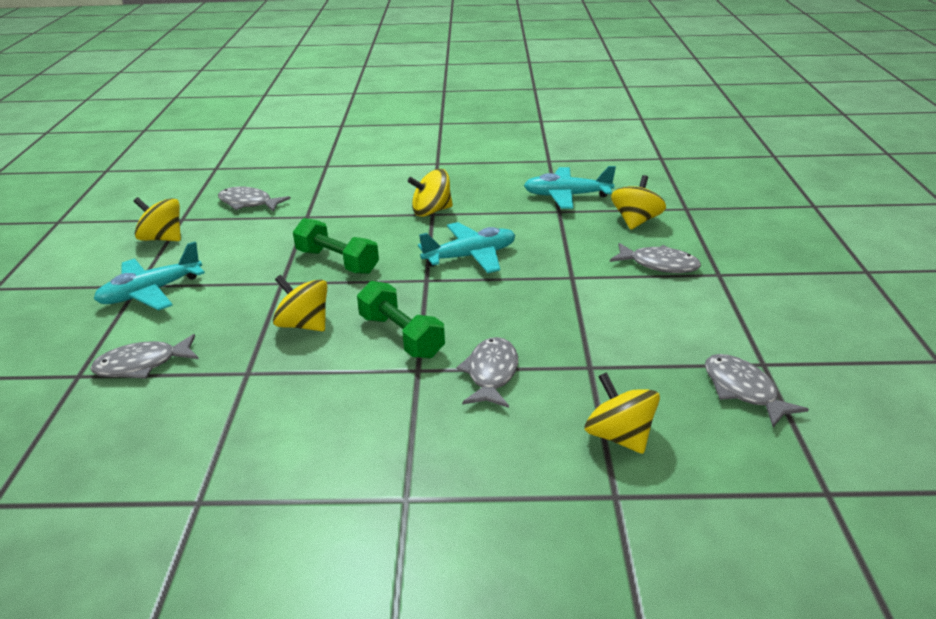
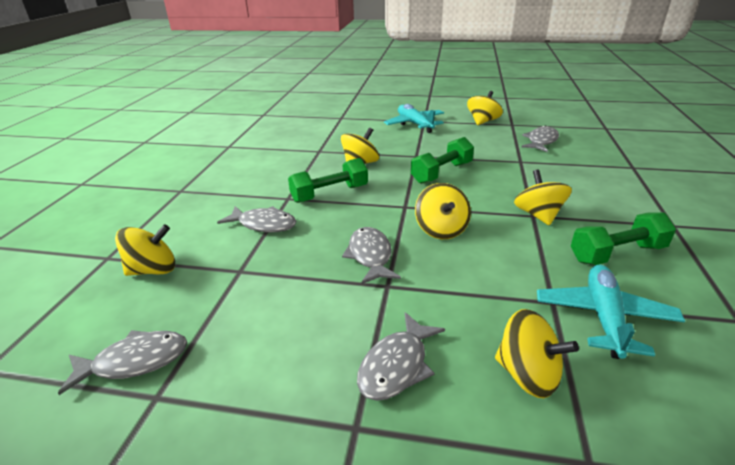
camera: 100 degrees right, 0 degrees up
grey fish [90,334,199,379] -> grey fish moved to [342,227,401,284]
turquoise plane [418,222,515,273] -> yellow spinning top [415,183,471,239]
none -> green dumbbell [571,212,676,265]

